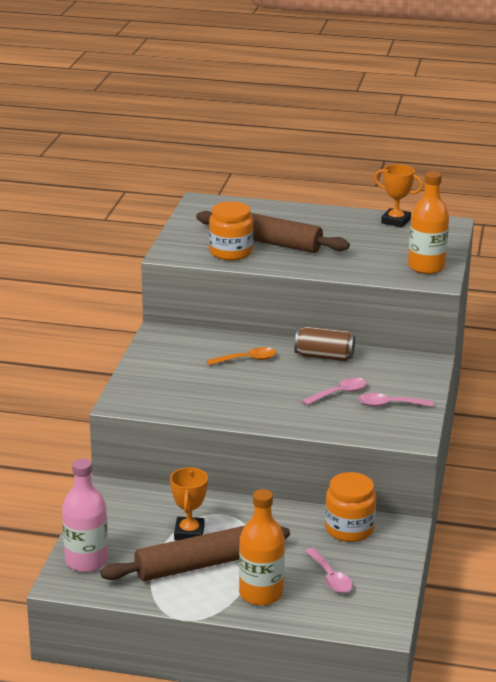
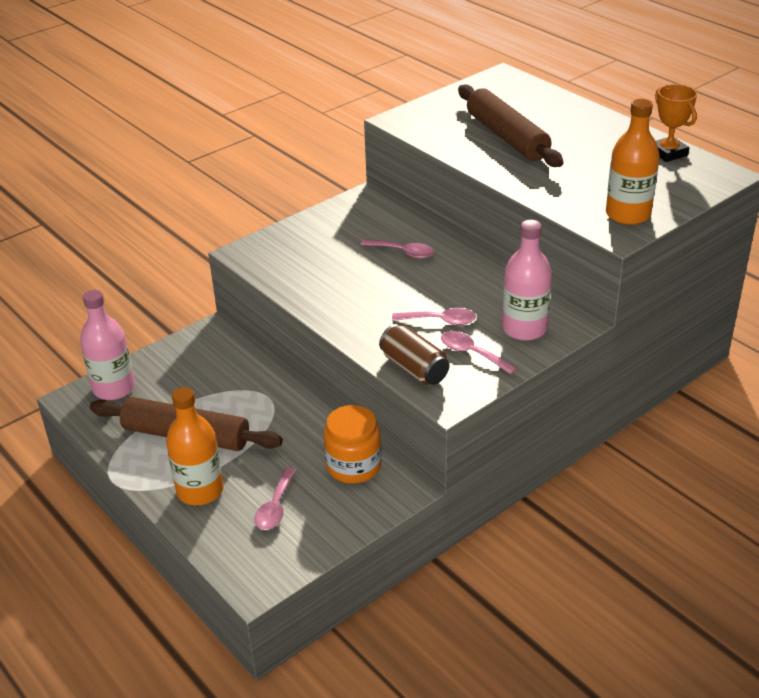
camera: 40 degrees right, 10 degrees up
orange trophy [170,467,208,540] -> none
orange spoon [207,347,277,365] -> pink spoon [361,239,434,258]
orange jar [209,201,253,260] -> none
brown can [294,327,355,361] -> brown can moved to [379,324,450,385]
none -> pink bottle [502,220,552,341]

